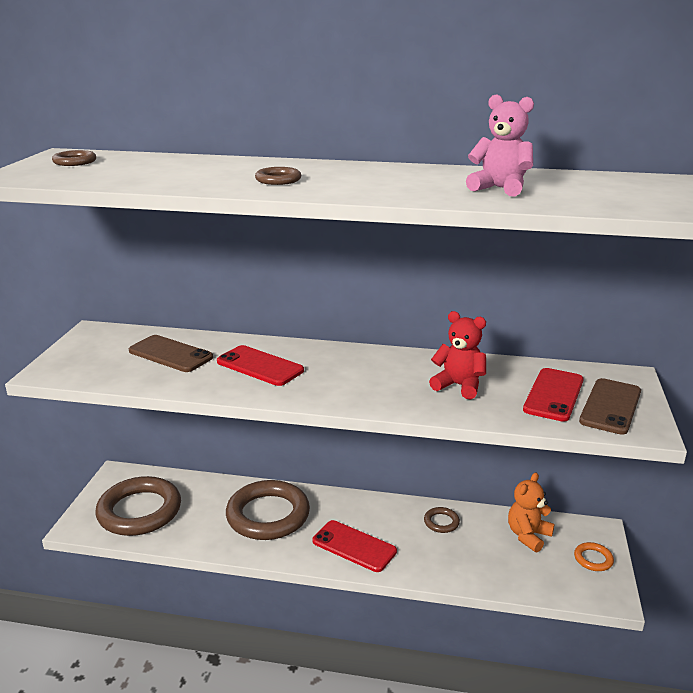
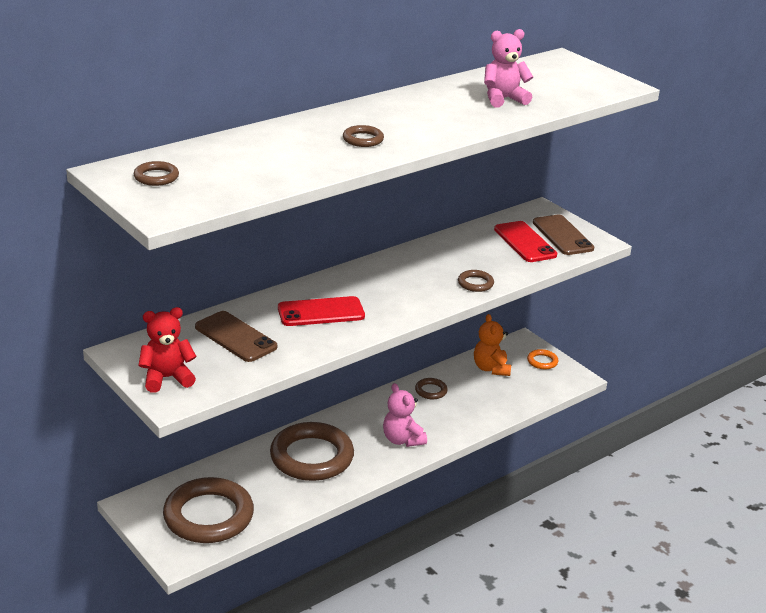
camera: 50 degrees left, 5 degrees up
brown phone [129,335,213,372] -> brown phone turned 60 degrees clockwise [195,311,277,362]
red phone [312,520,397,572] -> pink teddy bear [383,383,427,447]
red teddy bear [429,311,486,399] -> red teddy bear moved to [138,307,197,393]
none -> brown ring [458,270,494,292]

